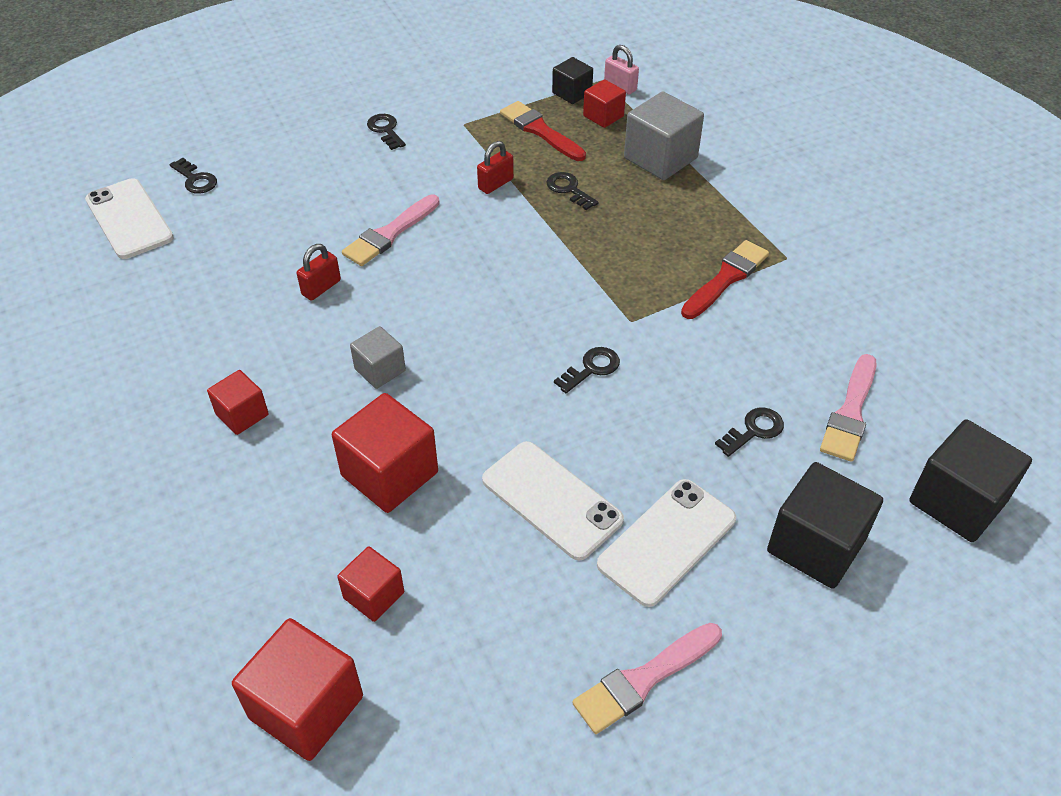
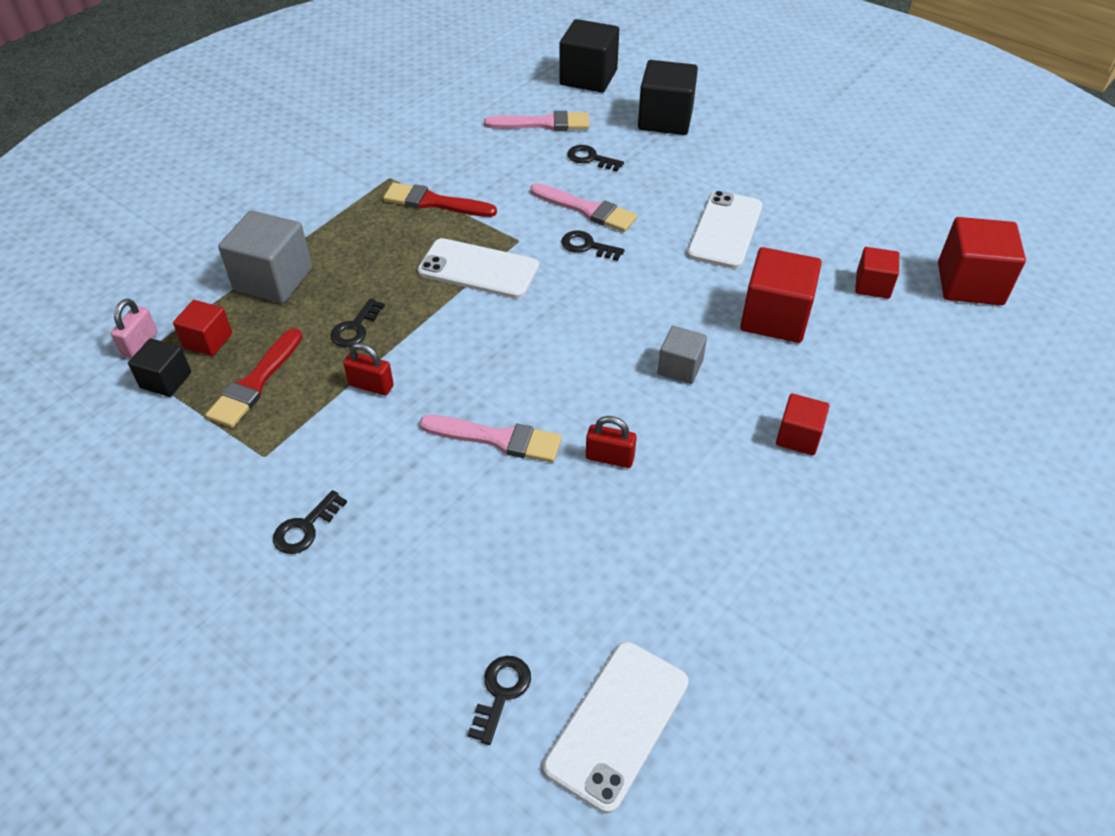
camera: 115 degrees left, 0 degrees up
pink brush [572,623,722,734] -> pink brush moved to [530,183,637,232]
white phone [597,479,736,607] -> white phone moved to [418,238,539,299]

